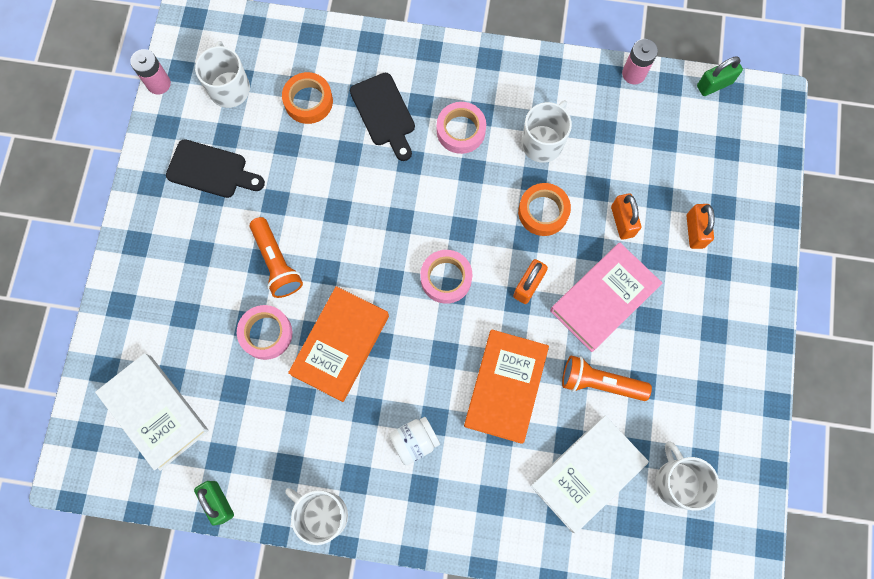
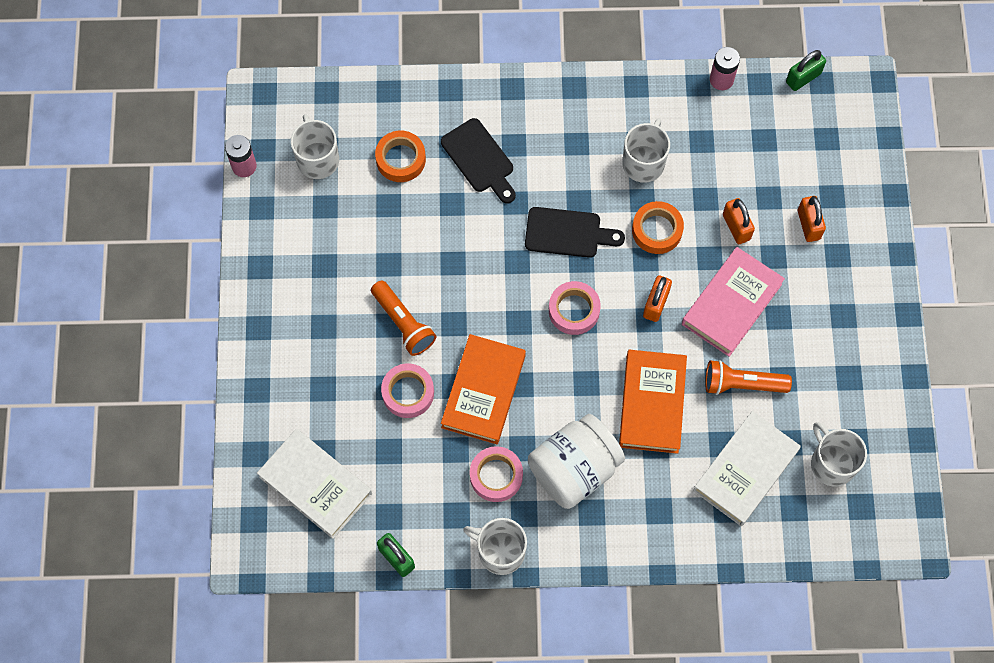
camera: 10 degrees left, 5 degrees down
black cutting board [166,139,265,198] -> black cutting board moved to [525,207,625,258]
white jar [389,417,440,465] -> white jar [528,414,625,509], size x1.93
pink tape [437,102,486,154] -> pink tape moved to [470,446,523,502]

